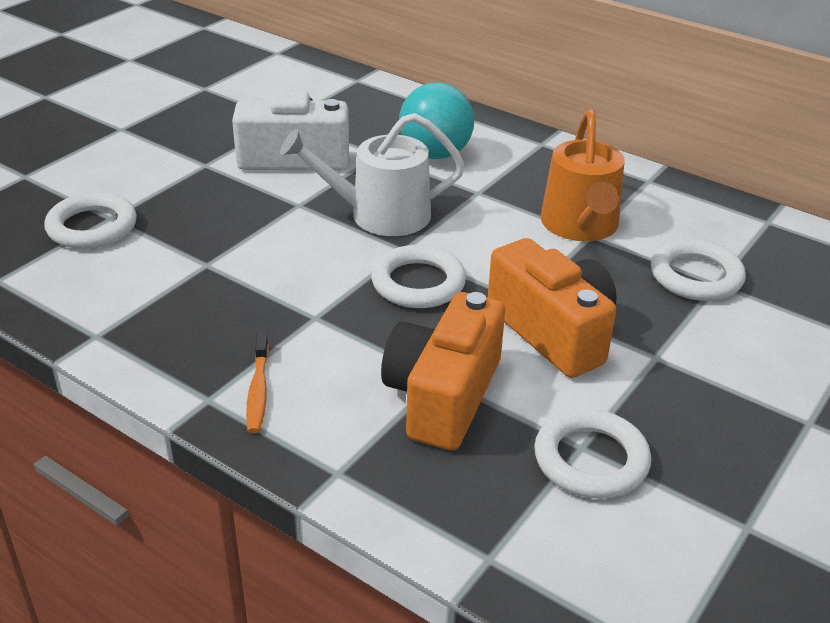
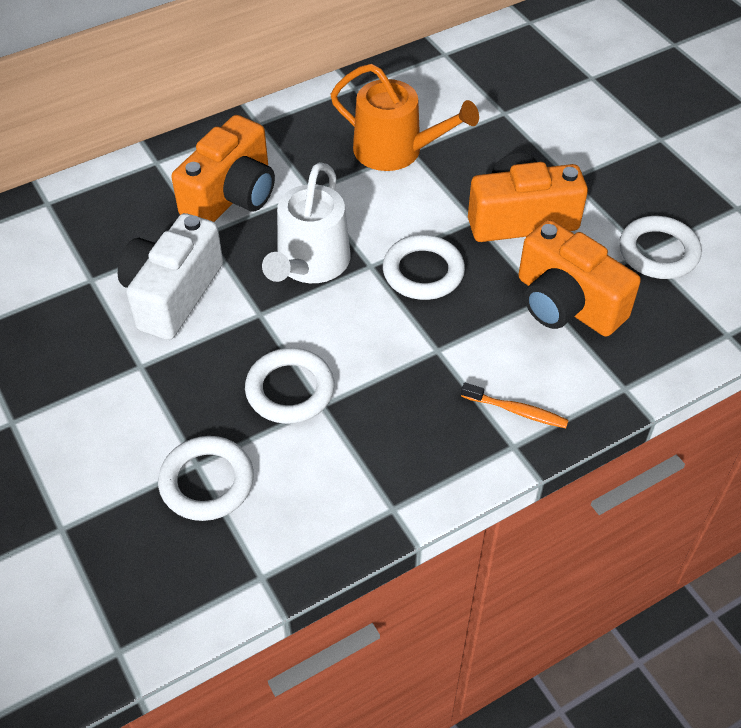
camera: 65 degrees left, 15 degrees up
turquoise ball [399,83,474,159] -> orange camera [171,115,275,222]
white ring [651,239,746,301] -> white ring moved to [245,348,335,424]

